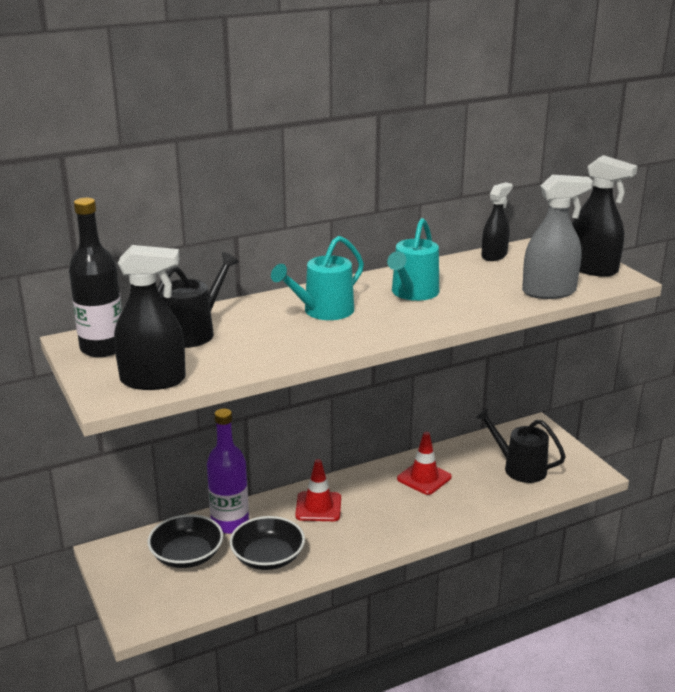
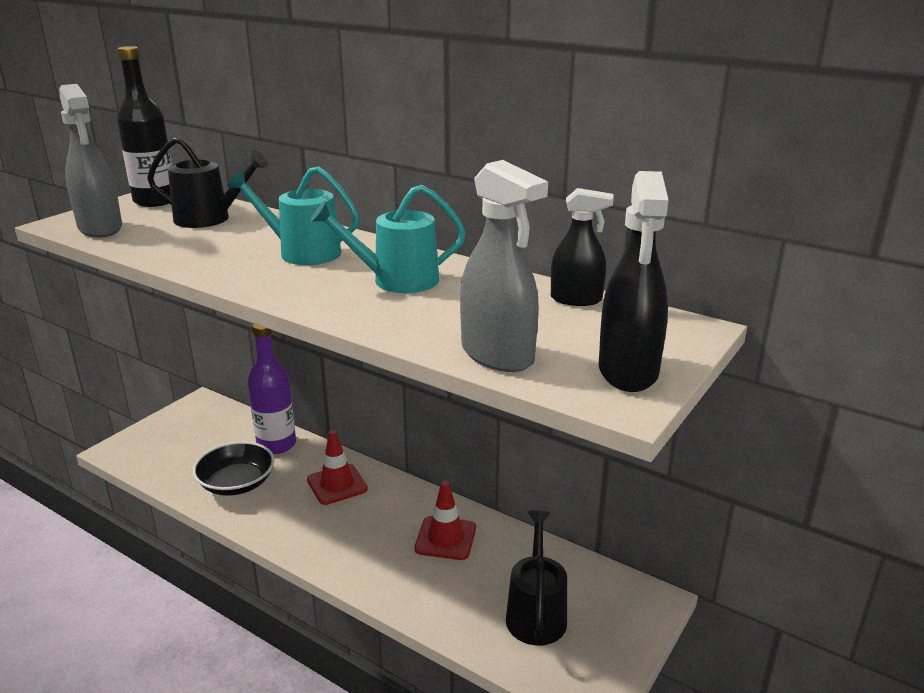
camera: 60 degrees right, 0 degrees up
black spray bottle [114,245,186,390] -> grey spray bottle [59,84,122,238]
black bowl [148,514,223,568] -> none

